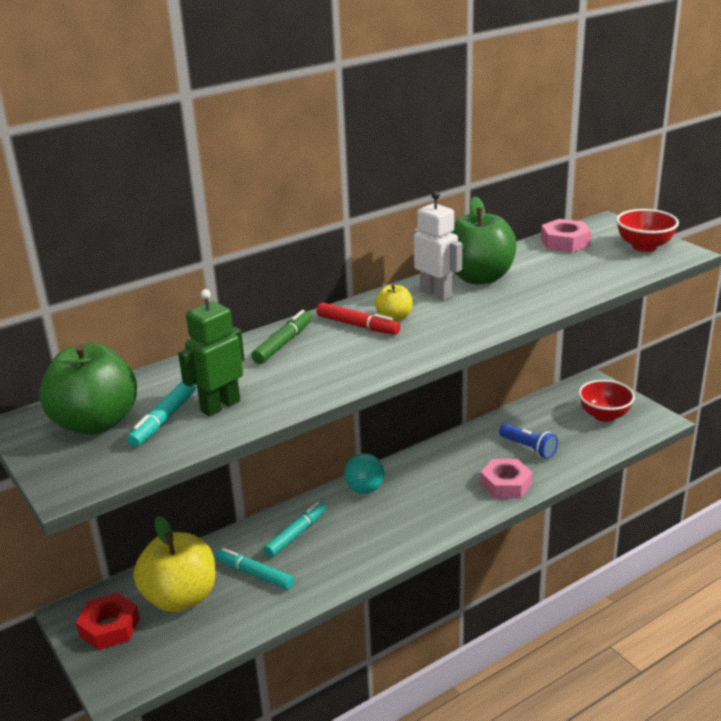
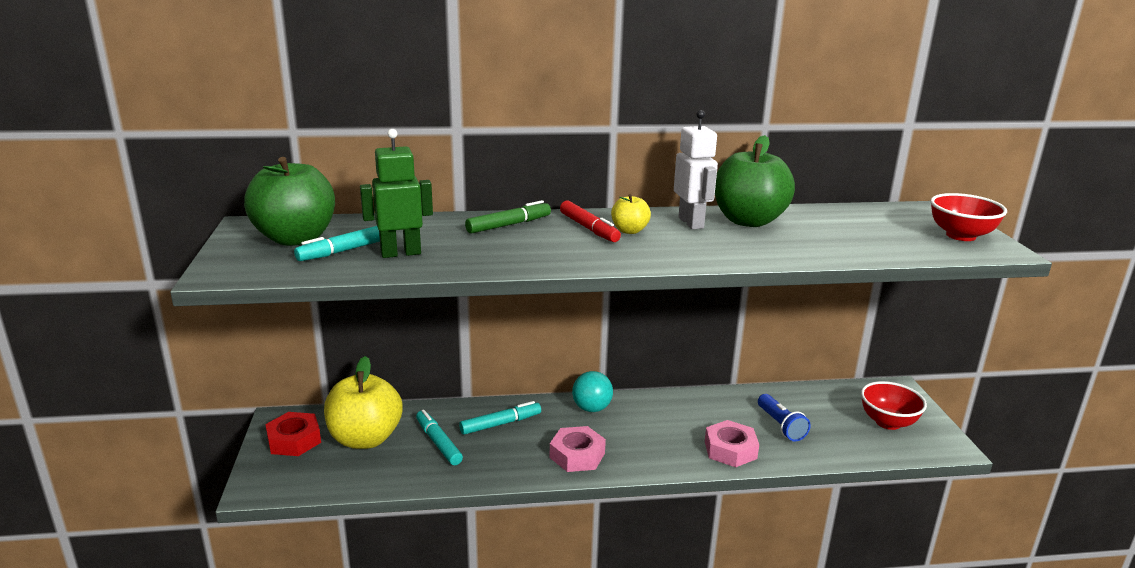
camera: 25 degrees right, 5 degrees down
pink nut [541,219,591,253] -> pink nut moved to [550,426,606,472]

